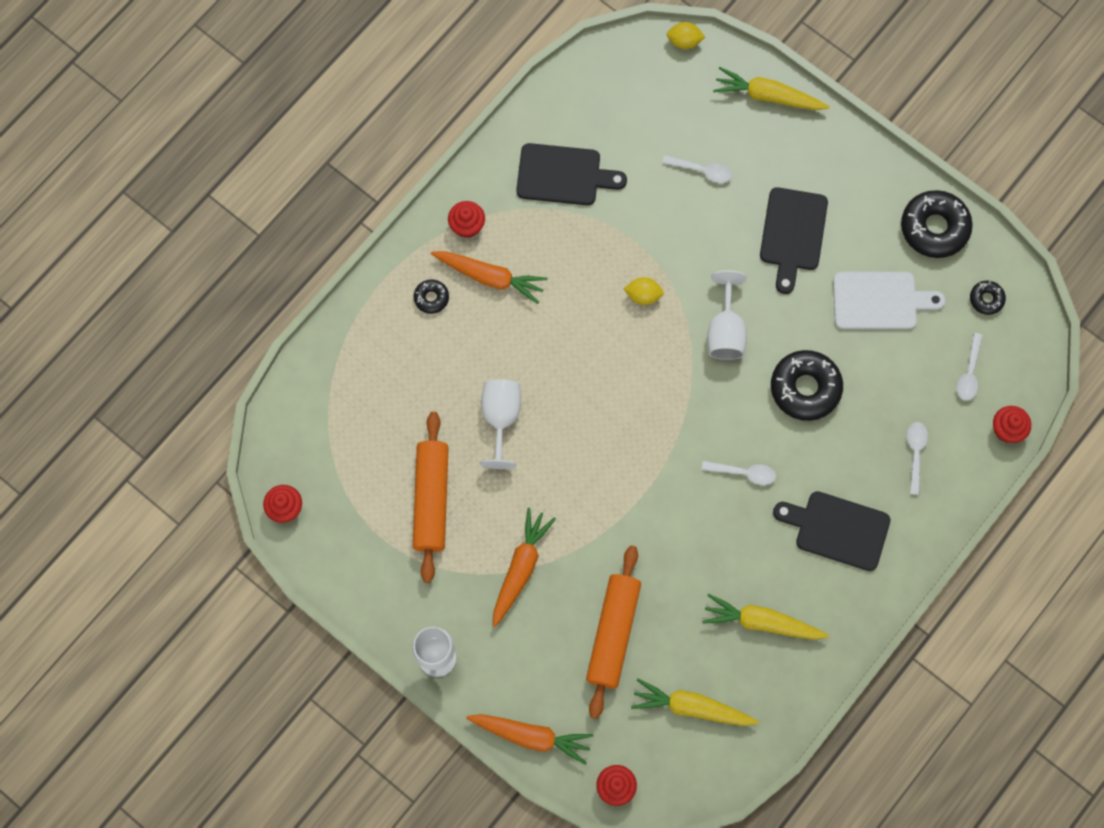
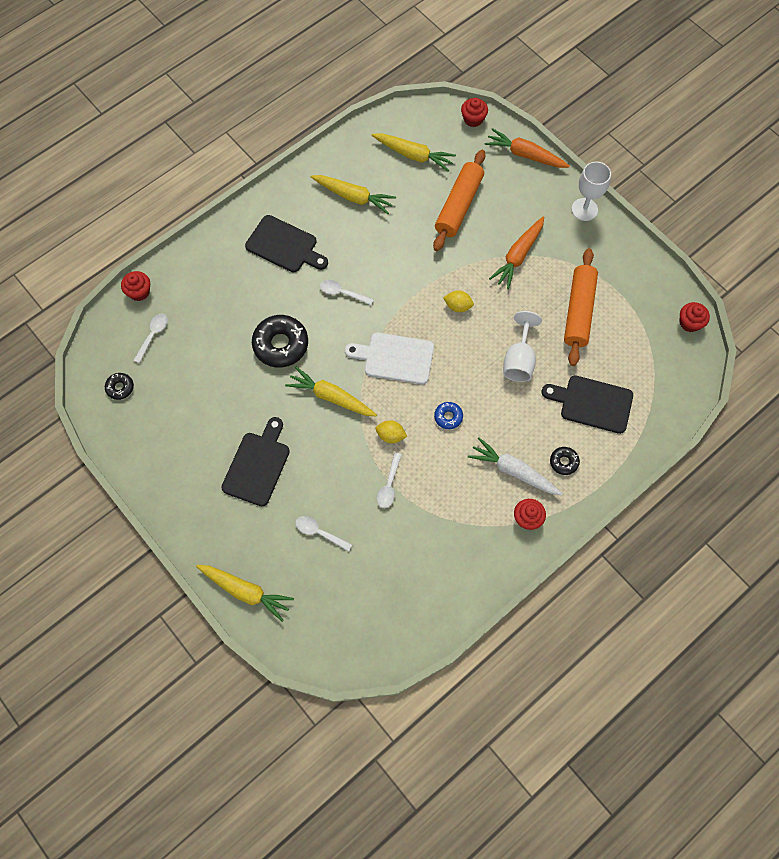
camera: 170 degrees left, 5 degrees down
orange carrot [431,251,548,304] -> white carrot [468,437,562,495]
black cutting board [516,143,627,205] -> black cutting board moved to [541,375,633,434]
yellow lemon [667,22,705,49] -> yellow lemon moved to [443,290,474,312]
white goblet [707,270,747,360] -> yellow carrot [285,367,377,416]
white cutting board [833,272,945,330] -> white cutting board moved to [345,332,434,384]
black donut [901,190,973,258] -> none
white spoon [907,422,928,495] -> white spoon moved to [377,452,402,508]
none -> blue donut [434,402,463,429]

